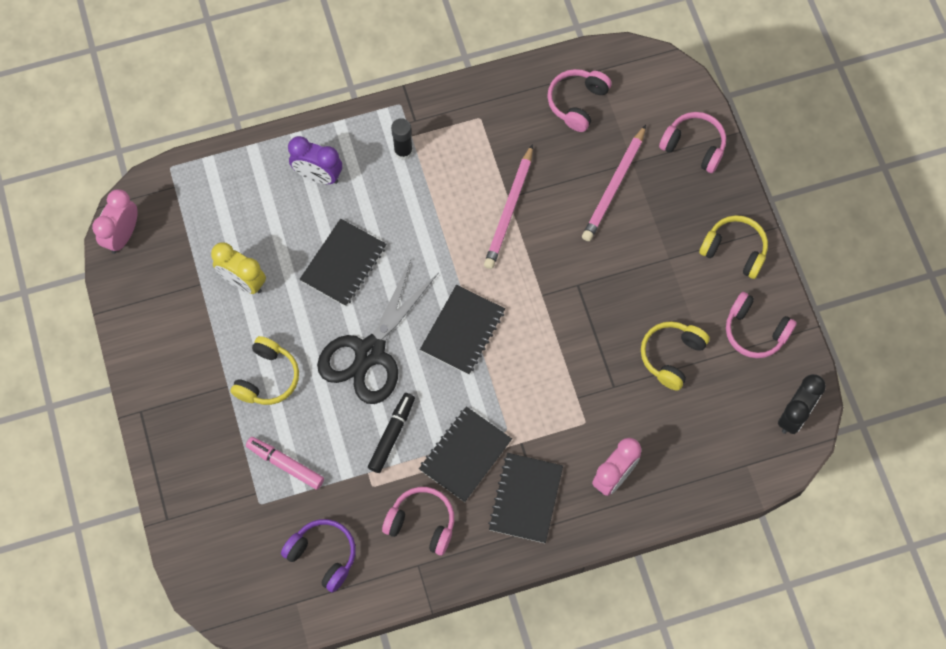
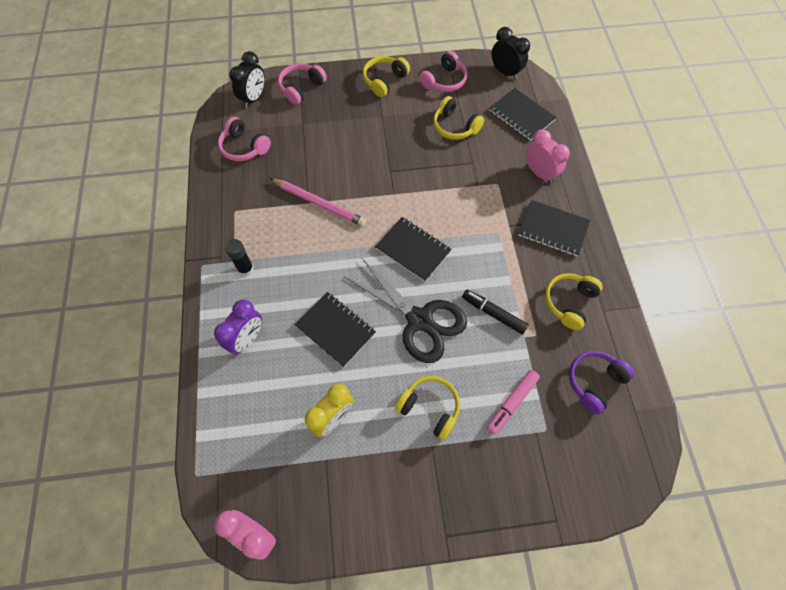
camera: 80 degrees left, 5 degrees down
pink headphones [382,487,454,556] -> yellow headphones [545,273,603,330]
black notebook [419,407,512,502] -> black notebook moved to [489,88,557,141]
pink pencil [582,125,646,241] -> none
none -> black clock [229,51,265,108]

